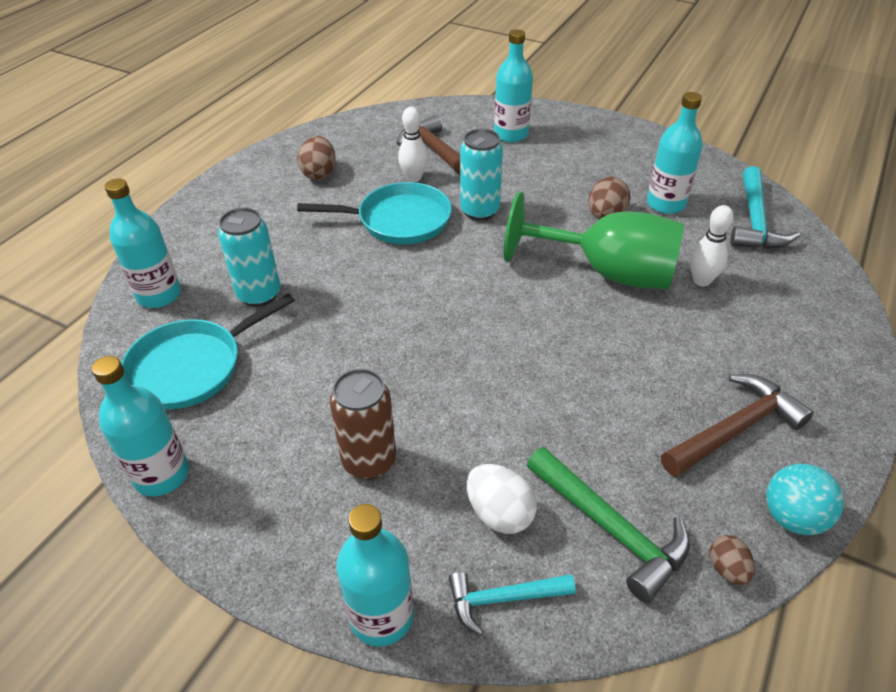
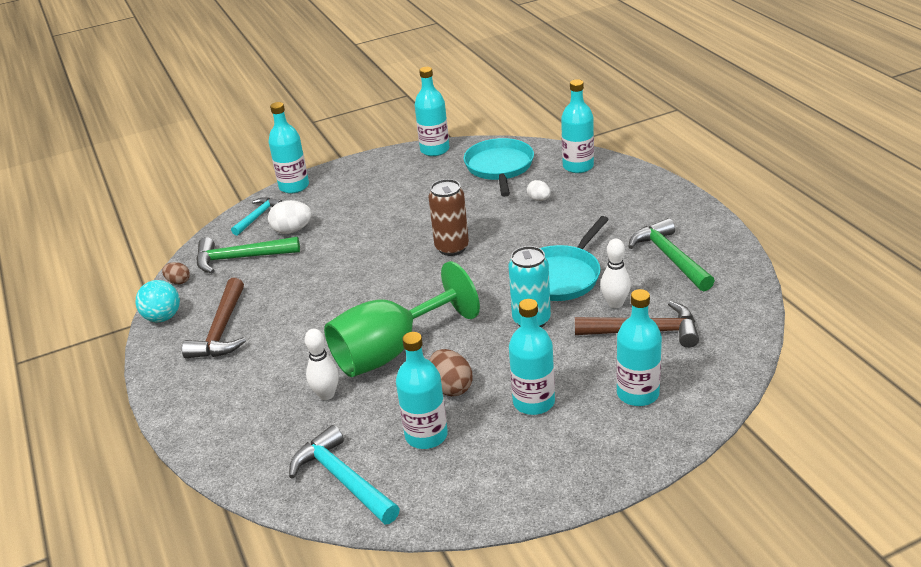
camera: 130 degrees right, 10 degrees down
turquoise can [218,208,280,307] -> white egg [527,180,551,201]
brown egg [297,136,336,180] -> green hammer [628,218,715,291]
brown can [330,369,396,480] -> brown can moved to [429,179,469,256]
none -> turquoise bottle [509,299,555,415]

